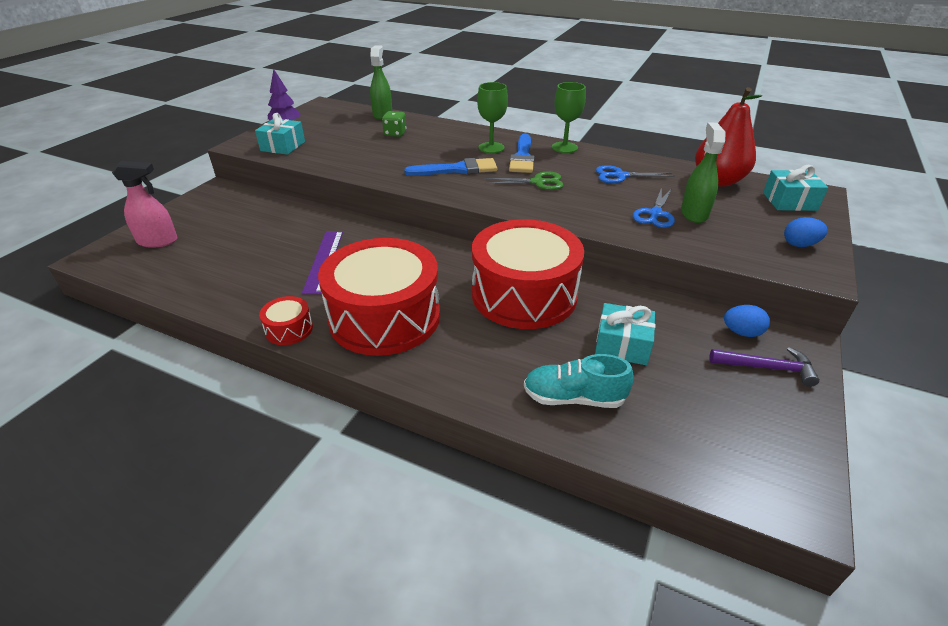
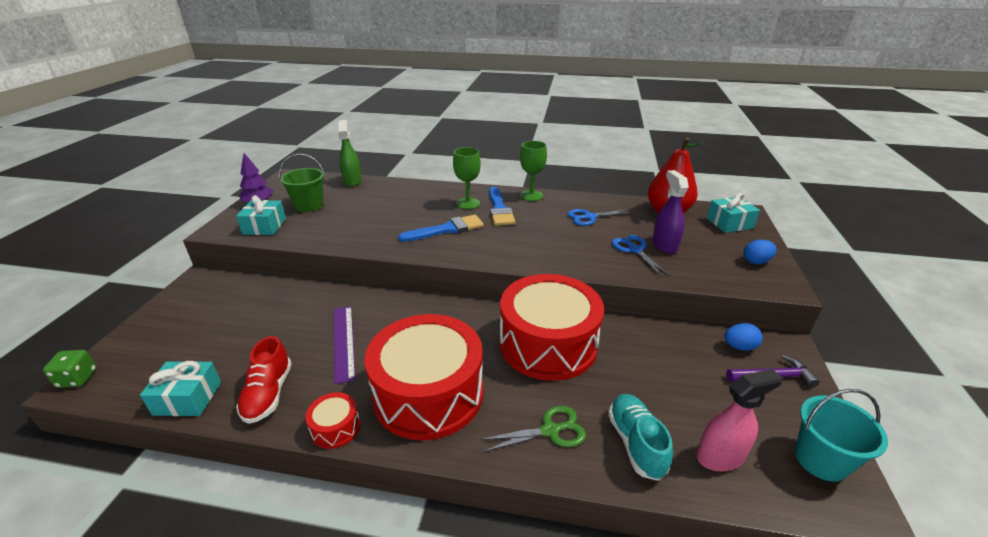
camera: 15 degrees left, 5 degrees down
pink spray bottle [112,161,178,248] -> pink spray bottle moved to [696,369,783,472]
green dice [382,111,407,137] -> green dice moved to [43,350,97,388]
green scissors [485,172,563,190] -> green scissors moved to [479,406,586,452]
turquoise shoe [524,354,634,408] -> turquoise shoe turned 90 degrees clockwise [608,394,673,481]
turquoise gift [595,303,655,365] -> turquoise gift moved to [140,361,221,416]
blue scissors [633,187,675,228] -> blue scissors turned 150 degrees clockwise [612,235,671,277]
green spray bottle [681,122,726,223] -> purple spray bottle [652,170,689,254]
none -> red shoe [236,336,292,424]
none -> green bucket [279,154,325,212]
none -> turquoise bucket [795,389,888,482]

